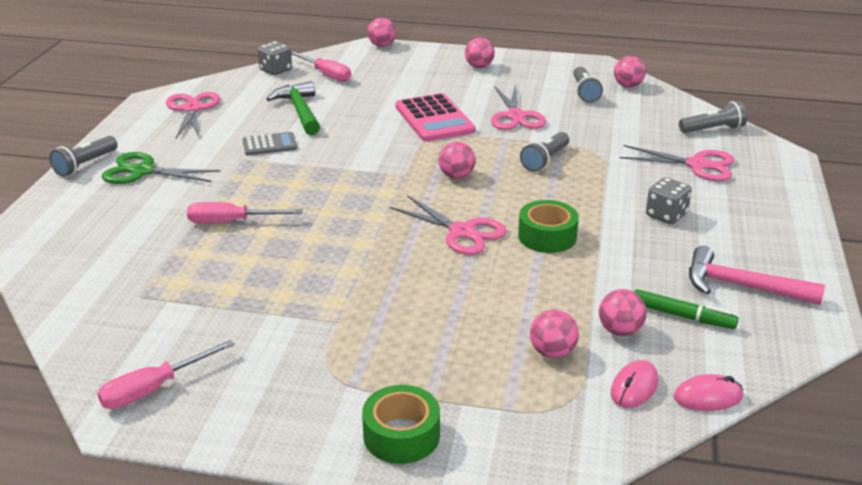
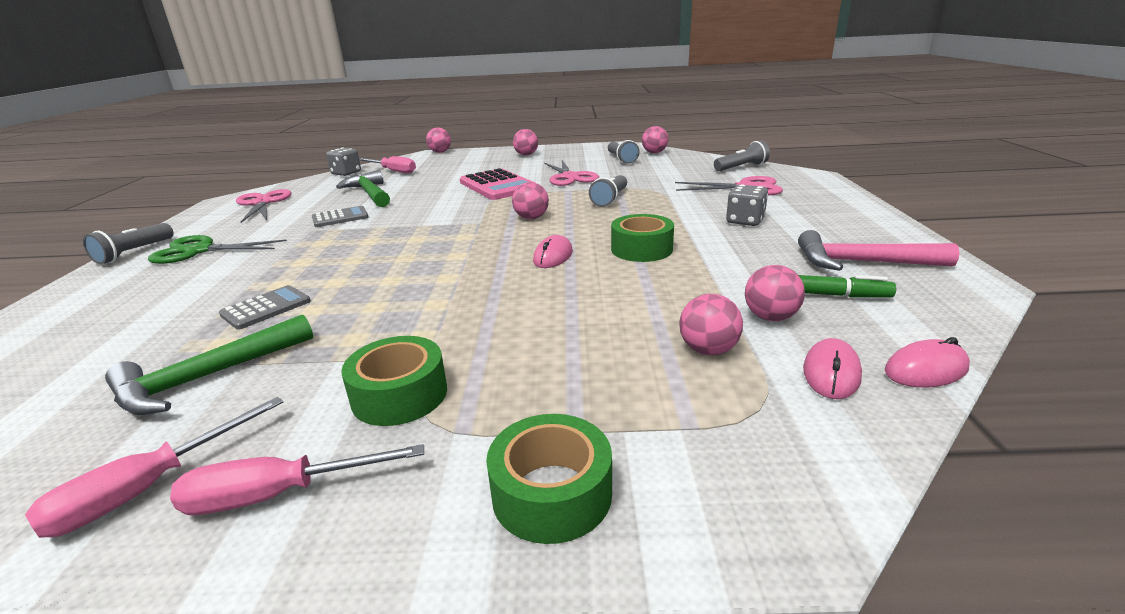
camera: 10 degrees left, 5 degrees down
pink screwdriver [187,202,303,224] -> pink screwdriver moved to [170,444,424,515]
pink scissors [390,195,507,255] -> pink mouse [533,235,573,268]
none -> green hammer [105,314,313,415]
none -> grey calculator [219,285,311,330]
none -> green tape [341,336,447,426]

